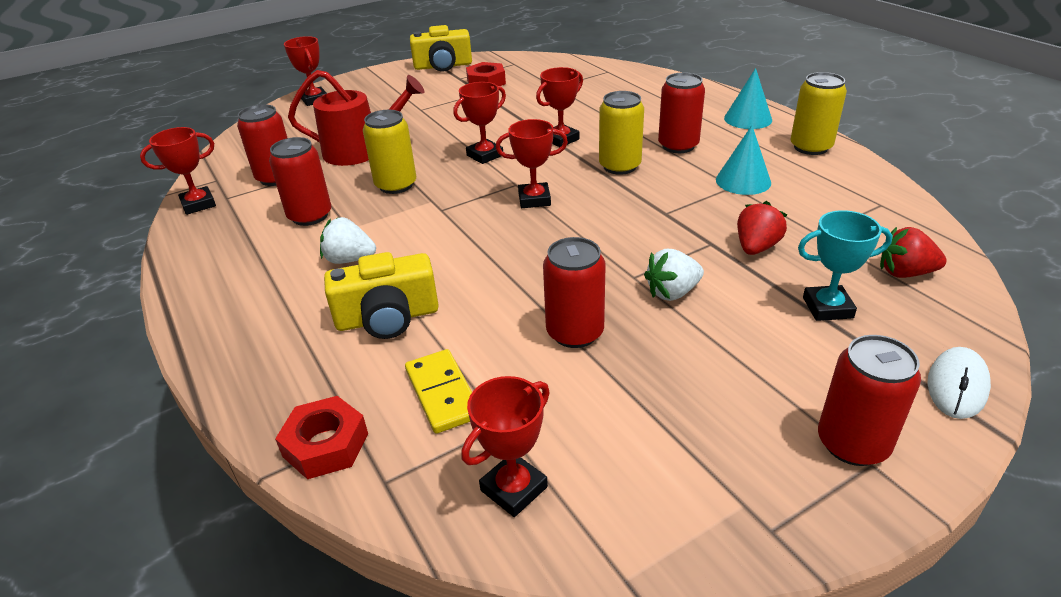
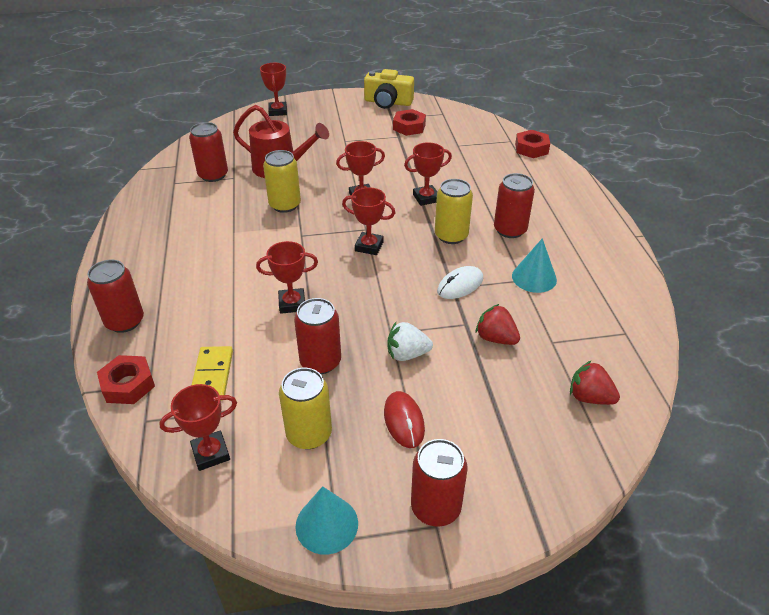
camera: 20 degrees right, 5 degrees up
red trophy [140,127,216,215] -> red trophy moved to [256,241,318,314]
red can [269,137,331,226] -> red can moved to [87,260,144,333]
white strawberry [320,217,376,264] -> none
yellow camera [324,252,439,339] -> none
turquoise cone [724,68,772,129] -> turquoise cone moved to [295,486,358,555]
red strawberry [737,201,787,255] -> red strawberry turned 105 degrees counterclockwise [476,304,520,345]
yellow can [791,72,847,155] -> yellow can moved to [279,368,332,449]
turquoise trophy [798,210,892,321] -> none
white mouse [928,347,991,419] -> white mouse moved to [437,266,483,299]
none -> red mouse [384,391,425,448]
none -> red nut [515,130,550,158]

